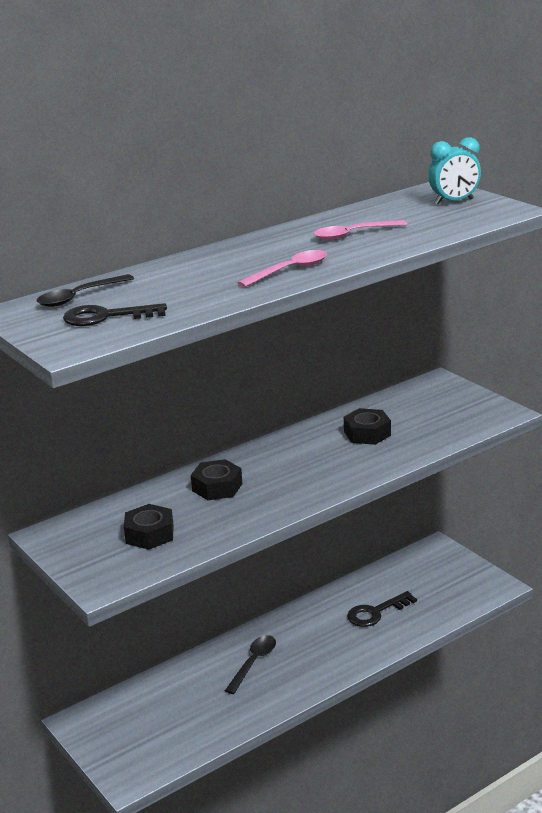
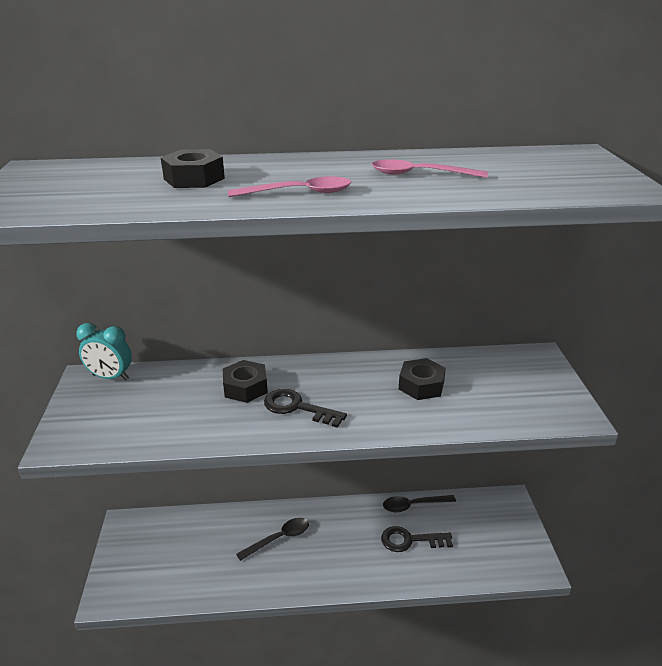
camera: 30 degrees right, 5 degrees up
black spoon [37,274,134,307] -> black spoon moved to [383,495,456,512]
black key [63,303,167,326] -> black key moved to [264,389,347,428]
black nut [124,504,174,550] -> black nut moved to [161,149,225,188]
turquoise clock [428,137,481,204] -> turquoise clock moved to [76,323,132,380]

